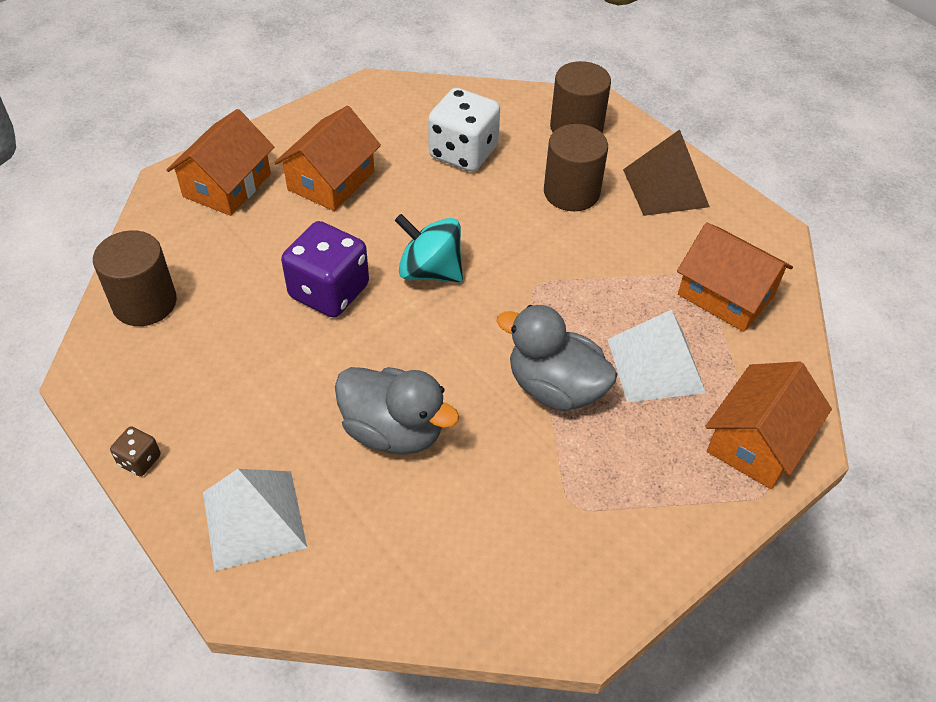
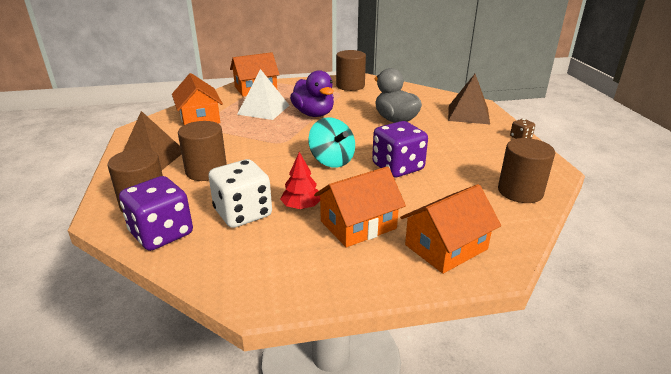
camera: 150 degrees left, 20 degrees down
white pyramid [203,469,307,571] -> brown pyramid [448,74,490,124]
grey duck [496,305,617,411] -> purple duck [290,70,334,117]
none -> purple dice [119,176,193,251]
none -> red tree [280,152,320,209]
none -> brown cylinder [336,50,366,91]

